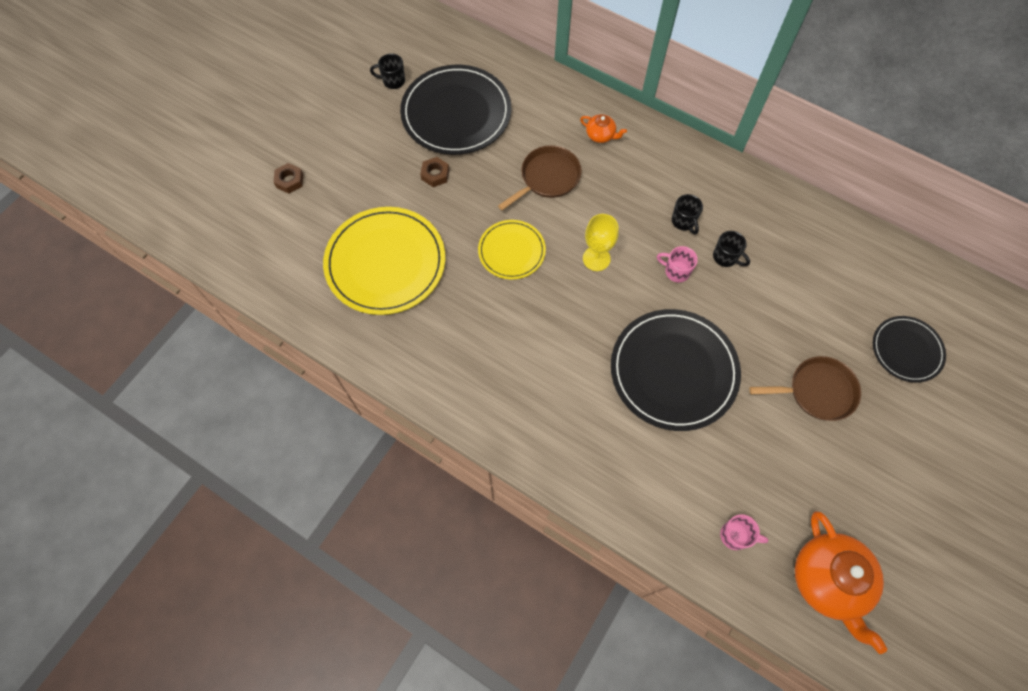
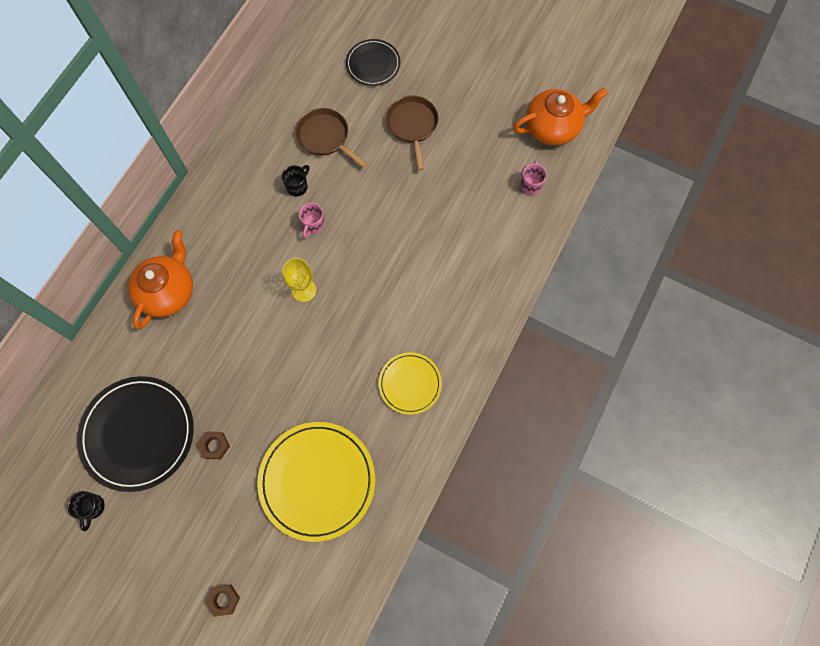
camera: 95 degrees left, 5 degrees up
yellow plate [478,220,546,279] -> yellow plate moved to [379,353,442,415]
brown pan [498,145,581,210] -> brown pan moved to [296,108,367,168]
orange teapot [580,114,627,143] -> orange teapot [128,230,193,329], size x2.13
black plate [611,309,741,431] -> none
black mug [672,194,703,235] -> none

